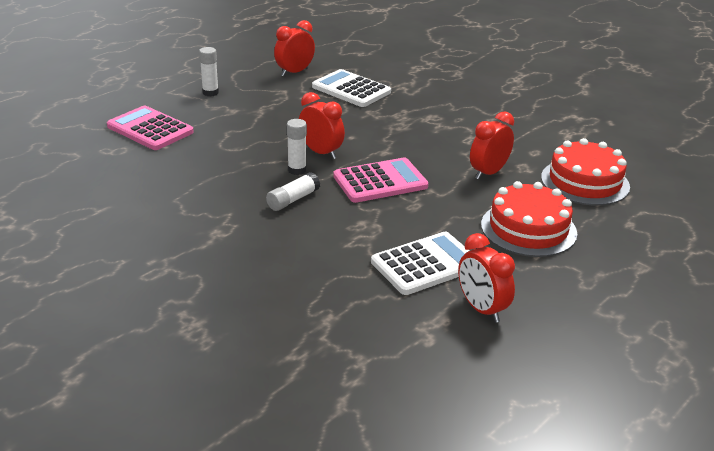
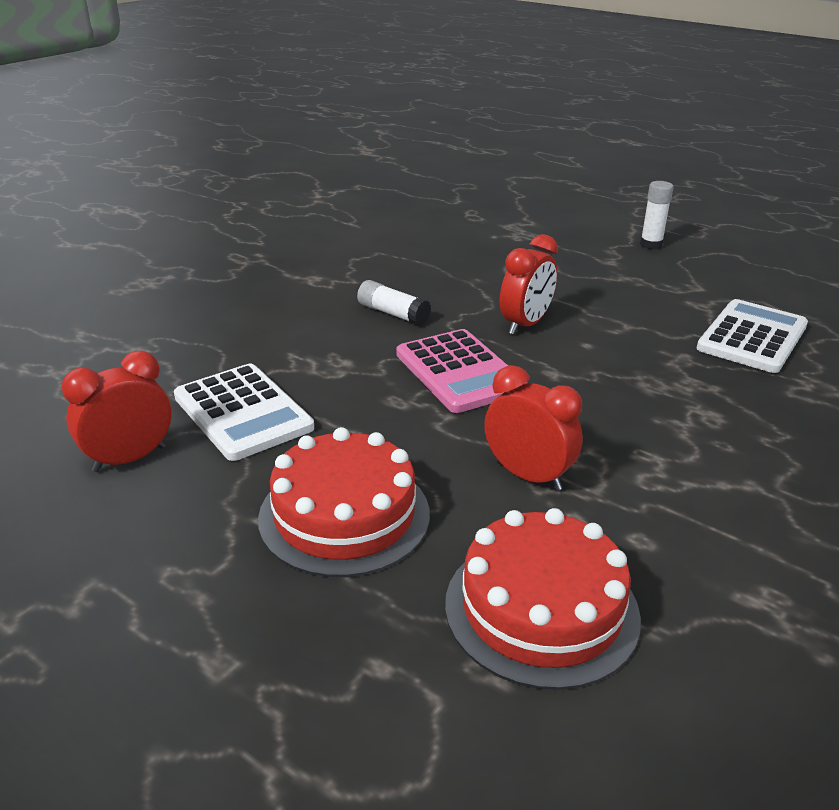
camera: 85 degrees right, 0 degrees up
pink calculator [107,106,194,150] -> none
red clock [274,20,315,76] -> none
white glue stick [287,119,307,175] -> none

